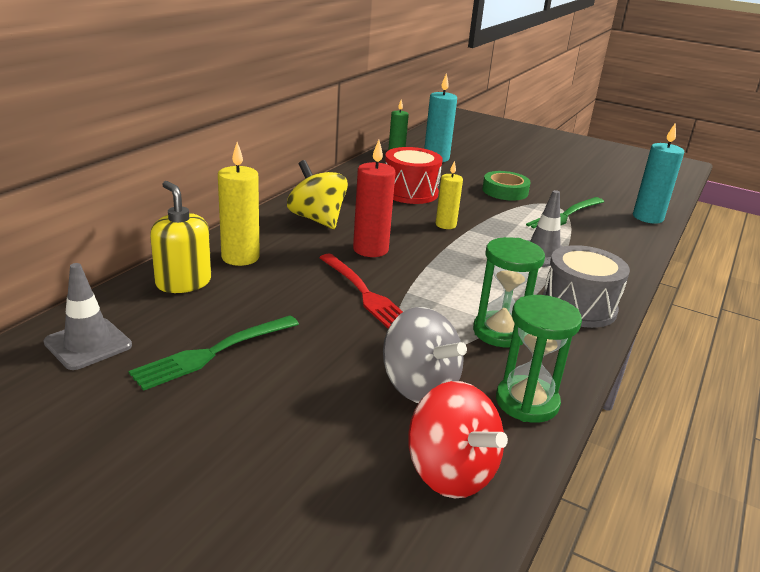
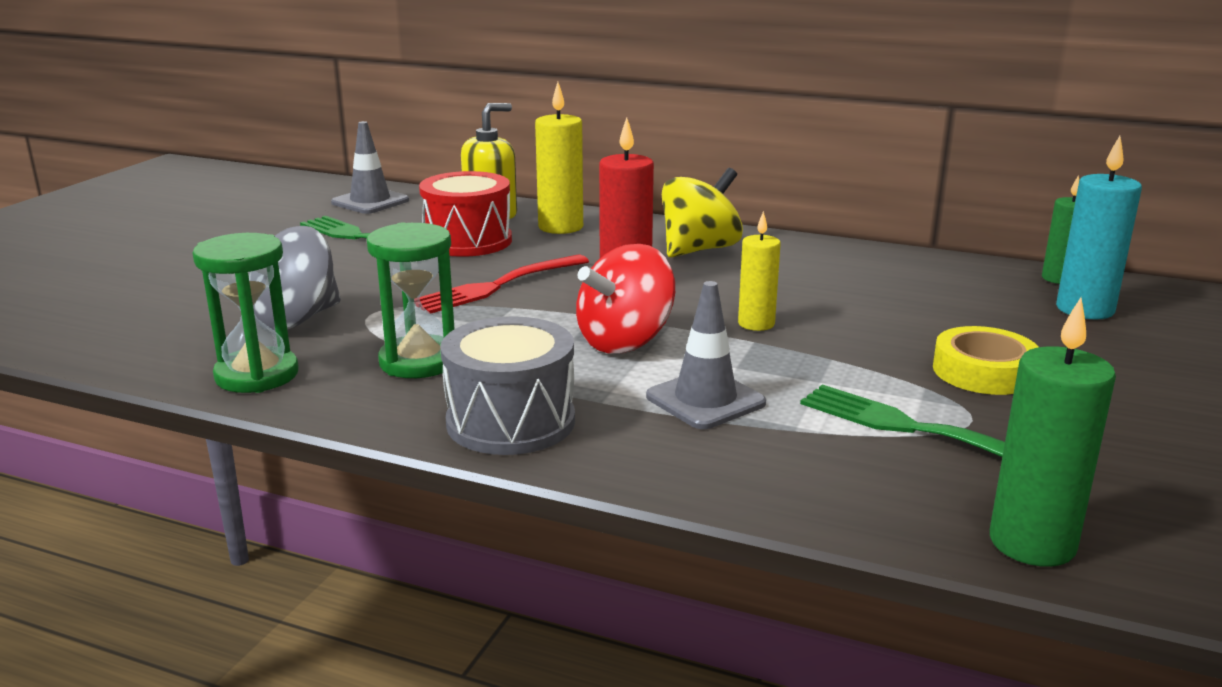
camera: 85 degrees right, 5 degrees down
red drum [385,147,443,204] -> red drum moved to [419,171,512,257]
red spinning top [408,381,508,498] -> red spinning top moved to [576,244,675,353]
green tape [482,171,531,201] -> yellow tape [933,326,1038,395]
turquoise candle [633,123,684,224] -> green candle [990,297,1116,567]

